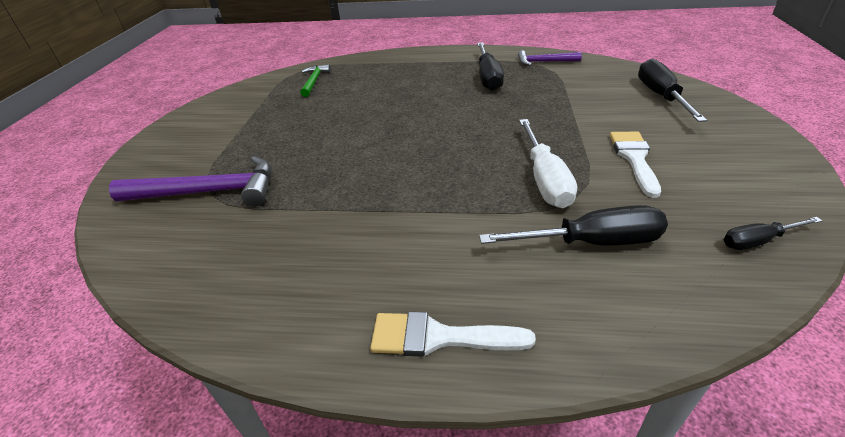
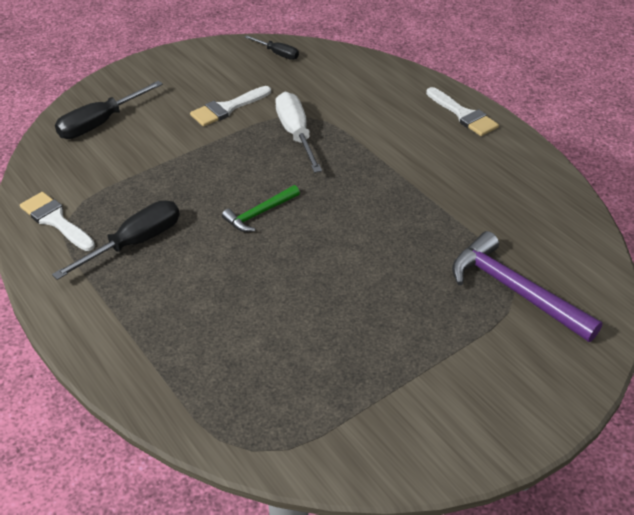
camera: 135 degrees left, 5 degrees up
green hammer [300,64,331,97] -> green hammer moved to [222,185,300,232]
black screwdriver [479,205,668,246] -> none
purple hammer [518,50,582,66] -> white brush [20,192,95,251]
white screwdriver [519,119,577,208] -> white screwdriver turned 60 degrees counterclockwise [275,92,322,173]

